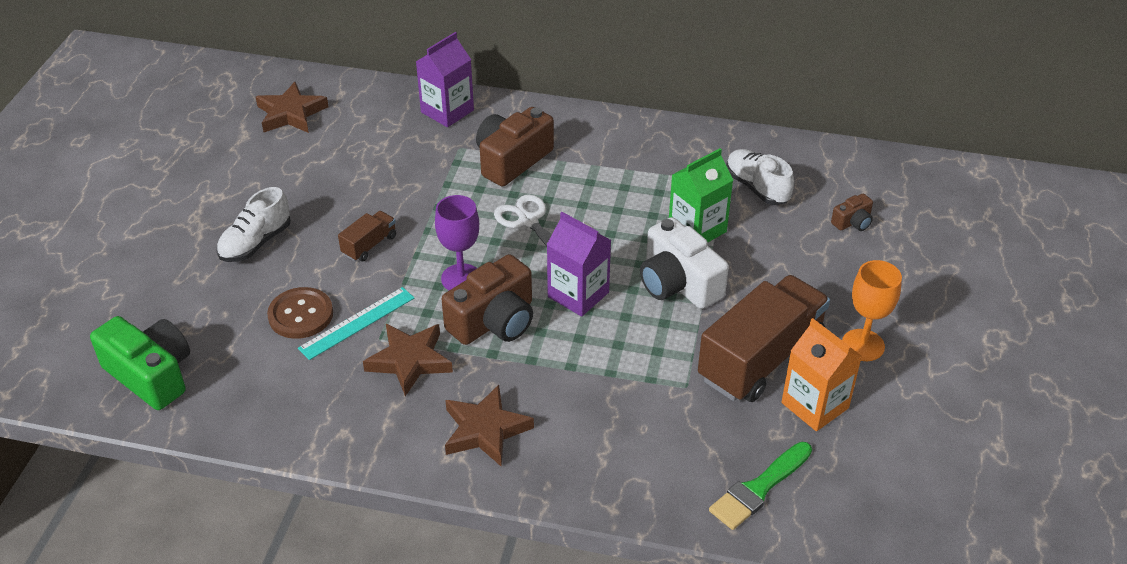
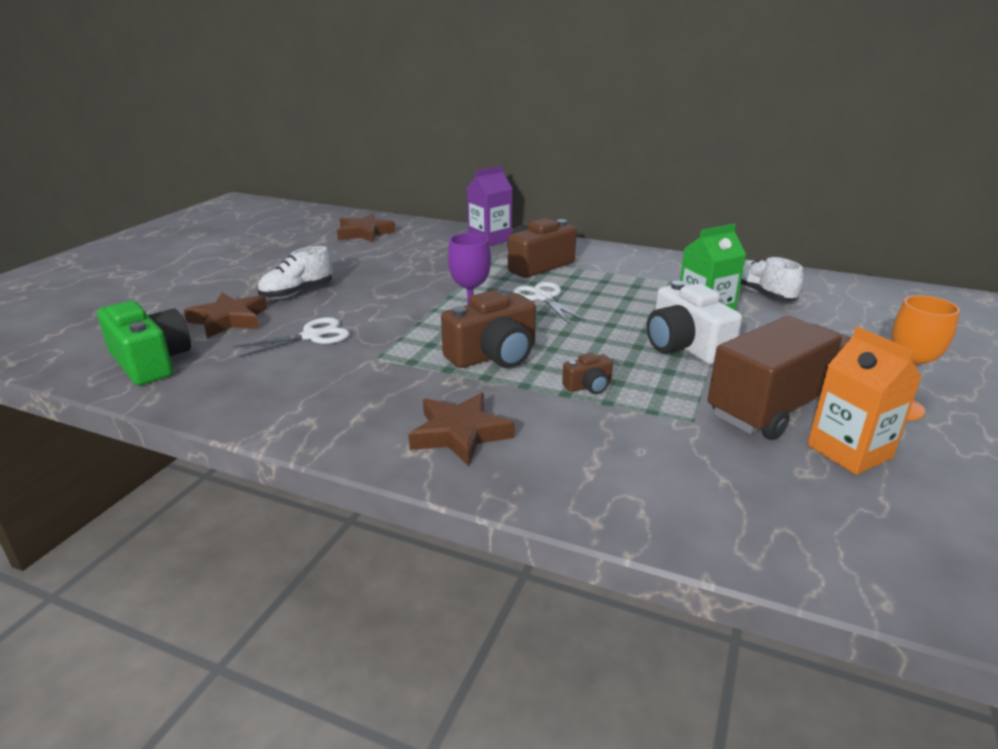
camera: 10 degrees right, 15 degrees down
brown button [267,287,333,339] -> white scissors [233,317,350,358]
turquoise ruler [298,287,414,360] -> none
brown truck [338,211,396,262] -> none
brown star [363,324,453,396] -> brown star moved to [184,292,267,338]
purple carton [547,212,611,317] -> none
green brush [709,442,812,530] -> none
brown camera [831,194,873,231] -> brown camera moved to [562,353,613,394]

